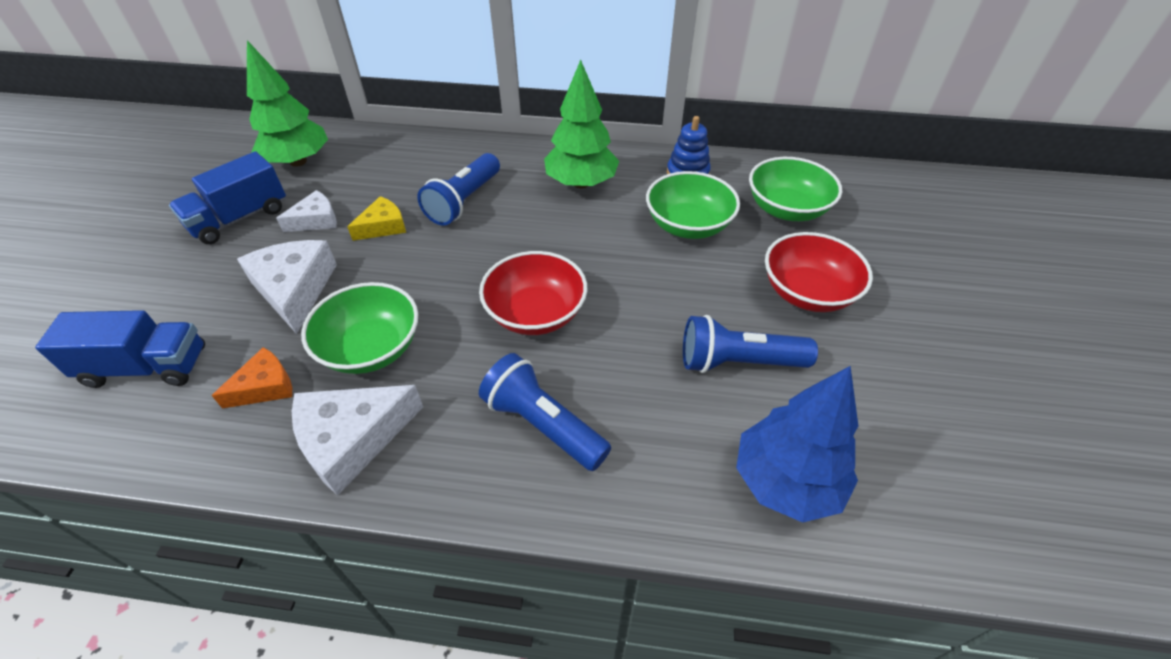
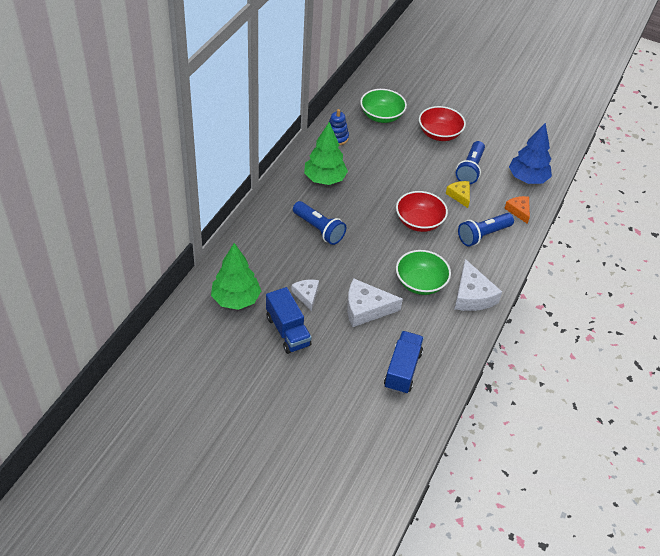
camera: 75 degrees left, 0 degrees up
orange cheese [211,347,292,409] -> orange cheese moved to [504,196,530,224]
yellow cheese [347,196,406,241] -> yellow cheese moved to [445,181,470,208]
green bowl [646,171,740,239] -> none

